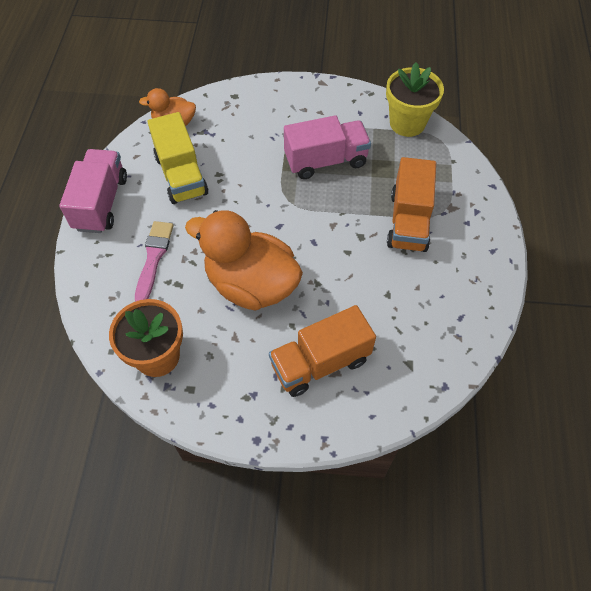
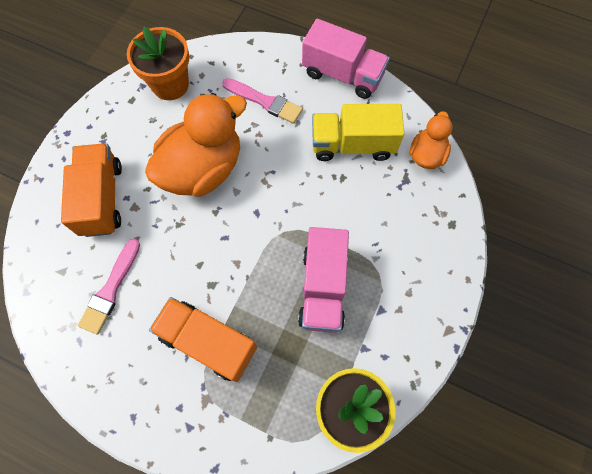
camera: 110 degrees right, 10 degrees up
none -> pink brush [78,239,140,335]

